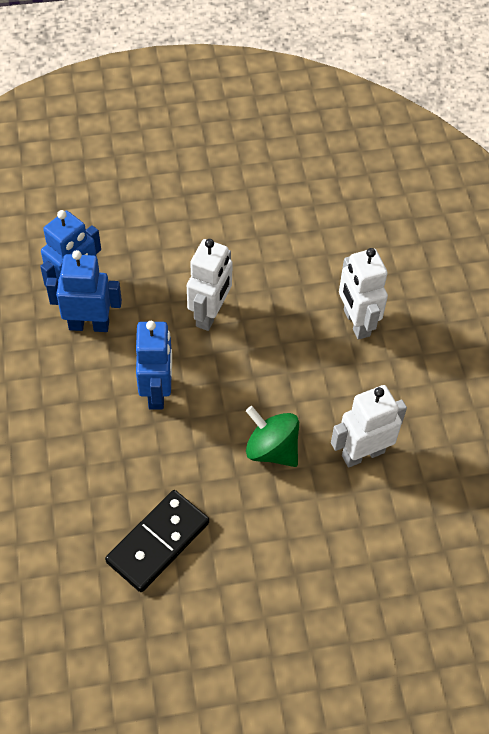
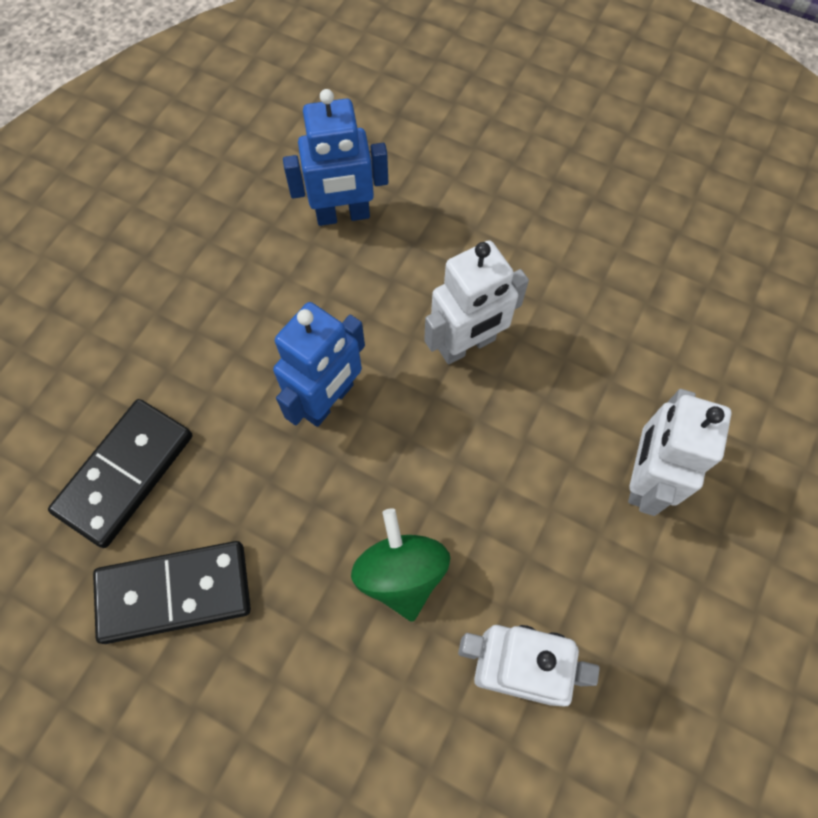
camera: 40 degrees right, 10 degrees up
blue robot [46,250,122,332] -> none
none -> black domino [48,399,192,548]

